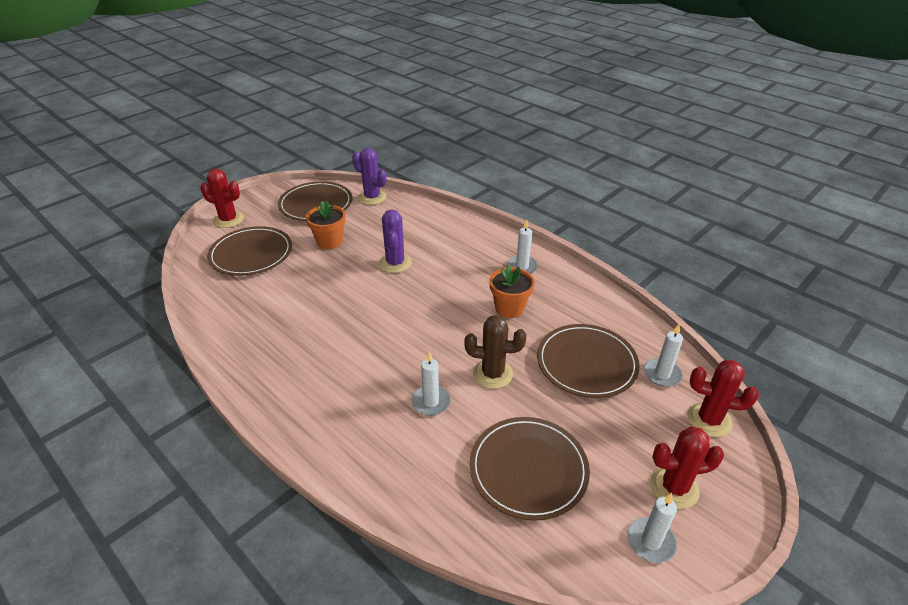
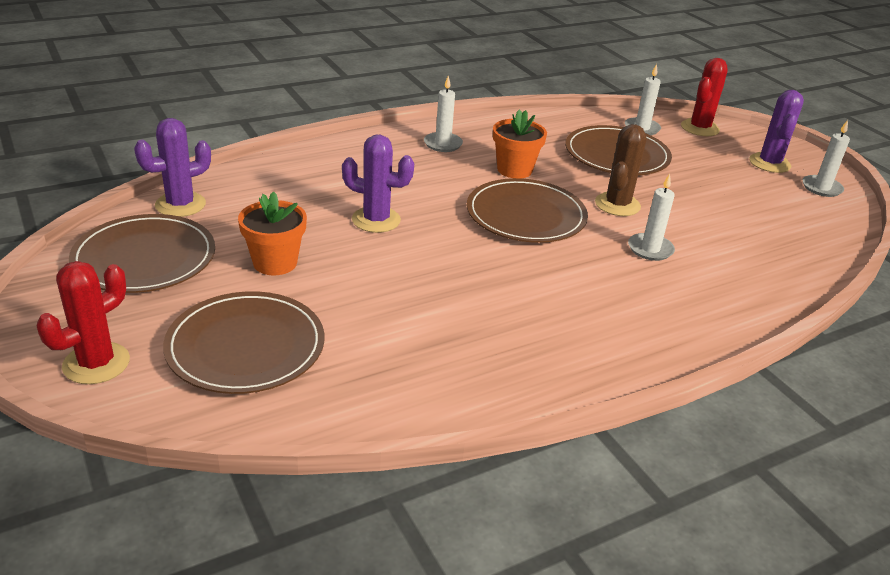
camera: 75 degrees left, 5 degrees down
brown plate [470,417,590,521] -> brown plate moved to [467,178,588,243]
red cactus [650,426,724,509] -> purple cactus [749,90,804,173]

